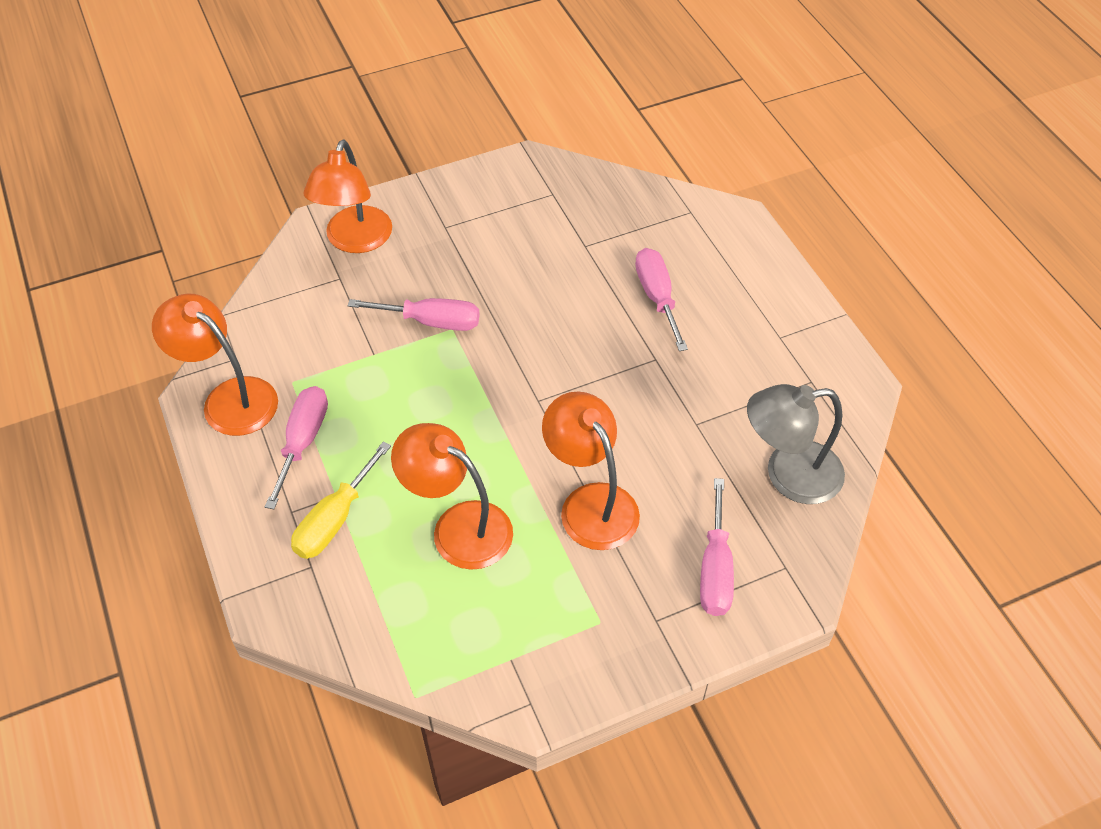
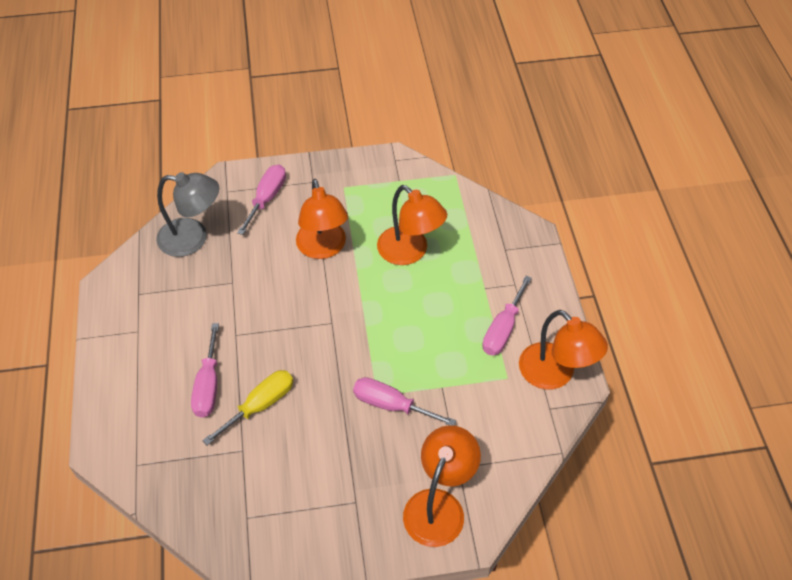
camera: 165 degrees left, 0 degrees up
yellow screwdriver [291,441,391,559] -> yellow screwdriver moved to [202,370,293,445]

